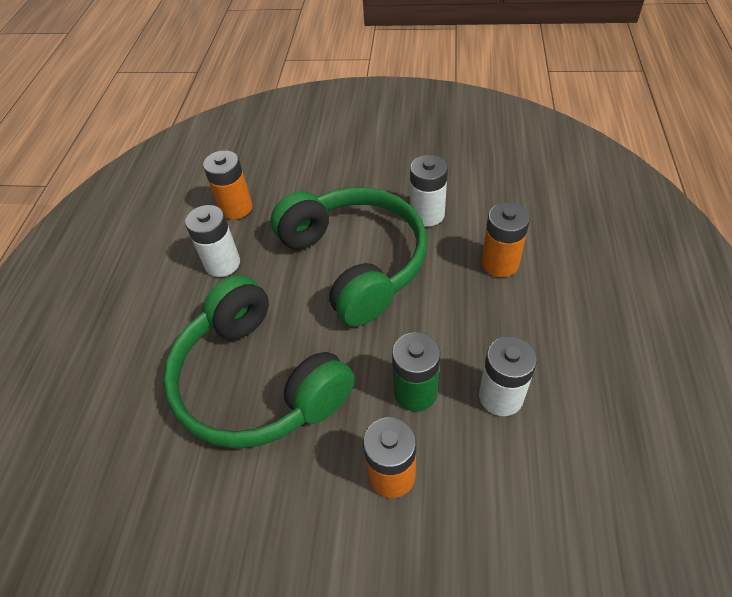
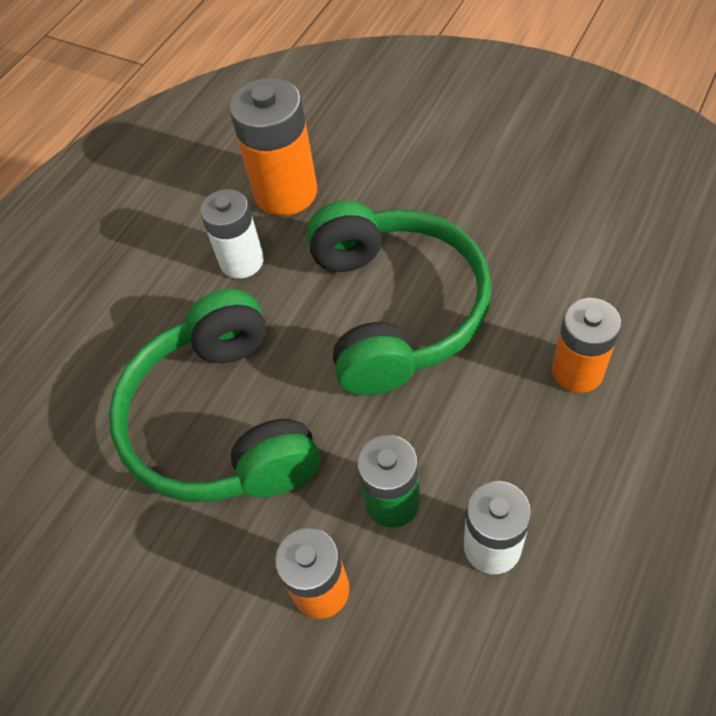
camera: 25 degrees right, 5 degrees up
orange battery [203,150,252,220] -> orange battery [229,78,317,216], size x1.51
white battery [410,155,448,227] -> none

